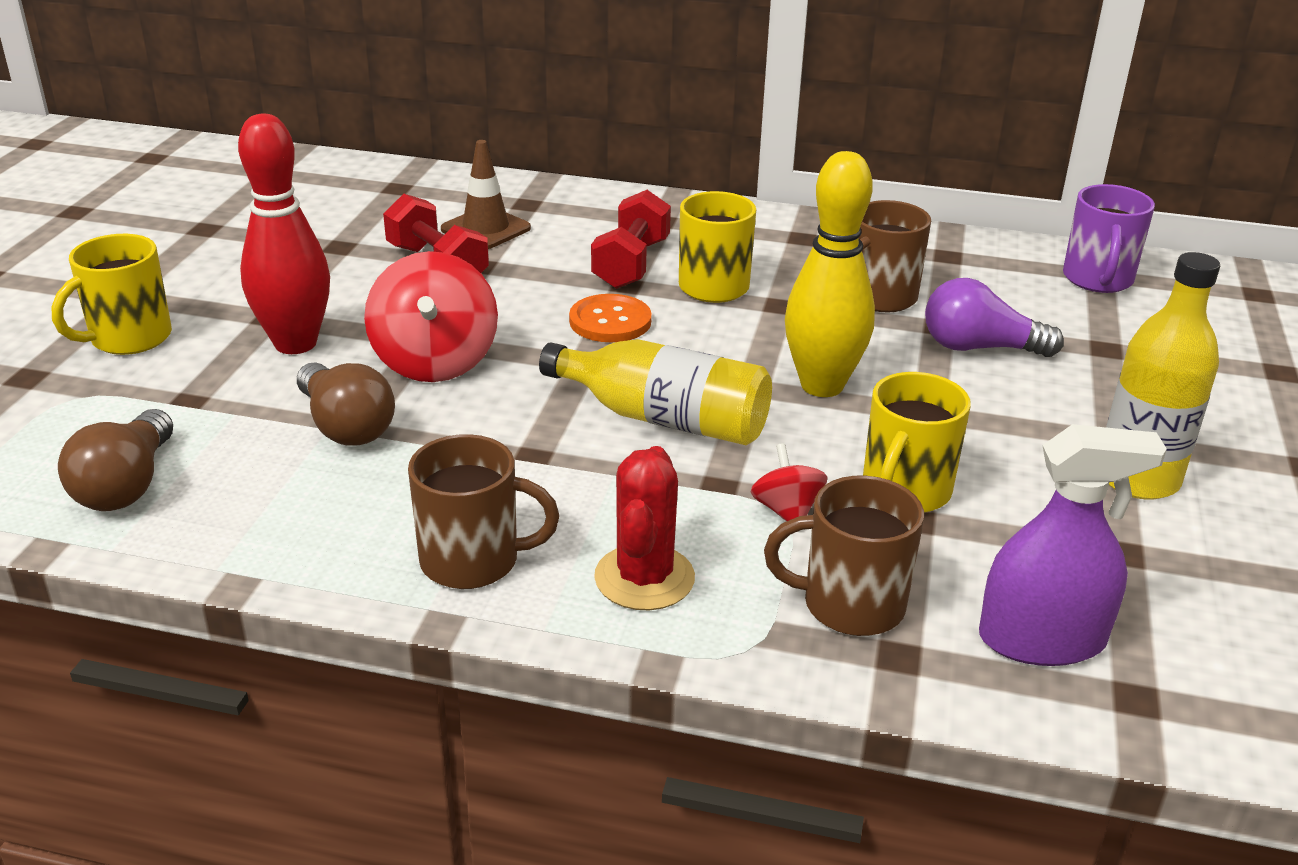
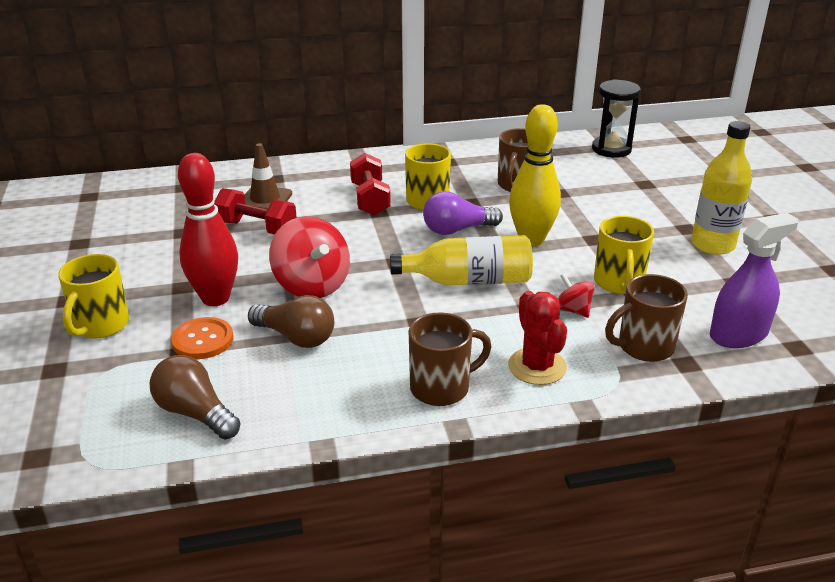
camera: 25 degrees left, 0 degrees up
brown light bulb [58,409,173,511] -> brown light bulb turned 150 degrees clockwise [150,355,241,439]
orange button [569,294,652,342] -> orange button moved to [171,317,233,359]
purple light bulb [925,278,1064,357] -> purple light bulb moved to [423,191,503,235]
purple mug [1063,184,1155,293] -> black hourglass [592,79,641,158]

